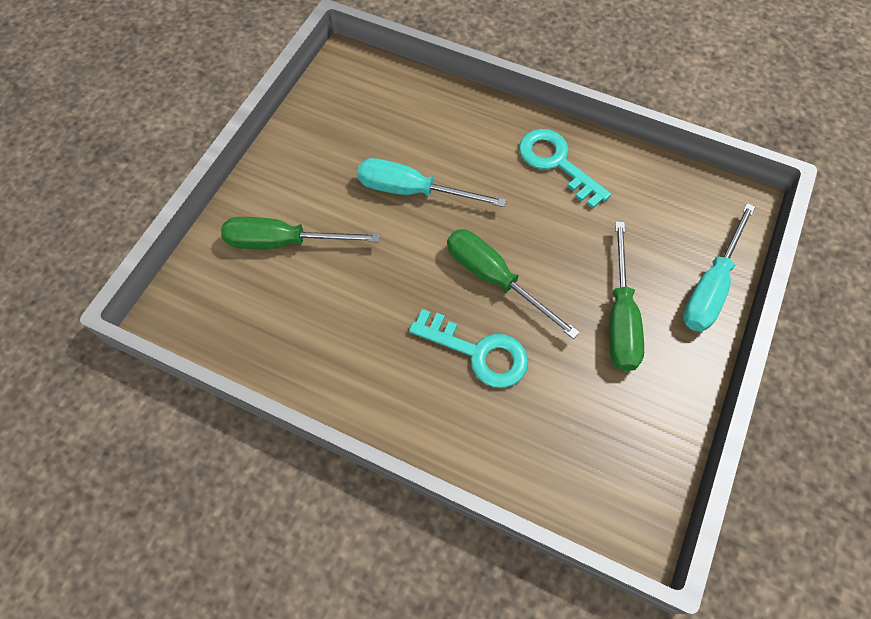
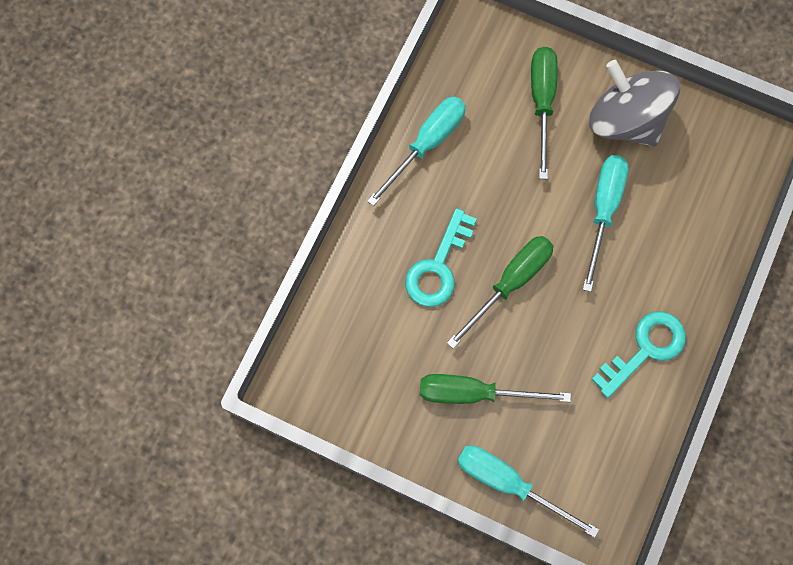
camera: 90 degrees right, 10 degrees up
none -> turquoise screwdriver [367,97,466,206]
none -> grey spinning top [589,60,680,146]

